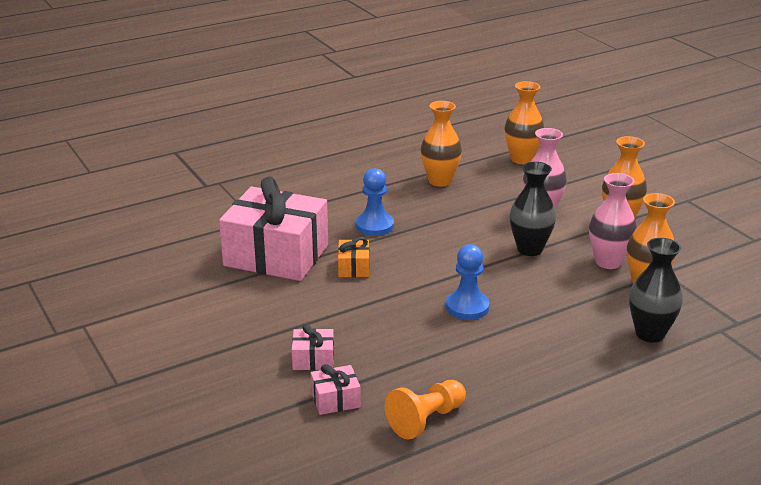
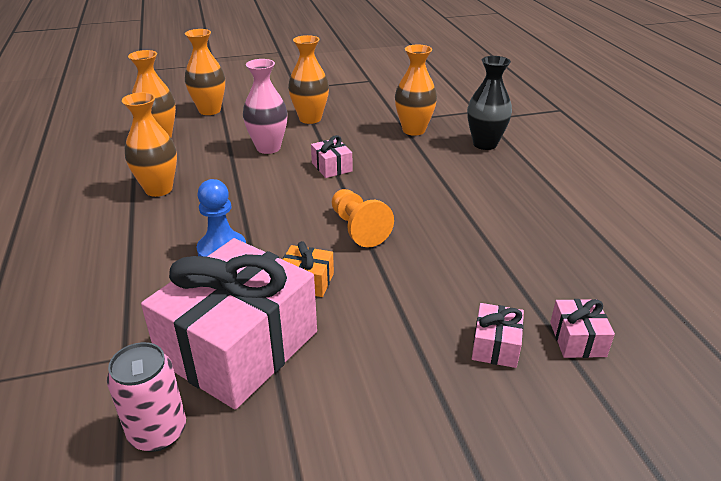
camera: 75 degrees left, 5 degrees up
orange pawn [385,380,466,439] -> orange pawn moved to [332,189,394,247]
blue pawn [446,244,490,320] -> none
black vase [510,162,556,256] -> pink gift [311,135,352,178]
pink vase [589,173,637,269] -> none
none -> pink can [107,342,186,452]
none -> orange vase [185,29,225,115]

